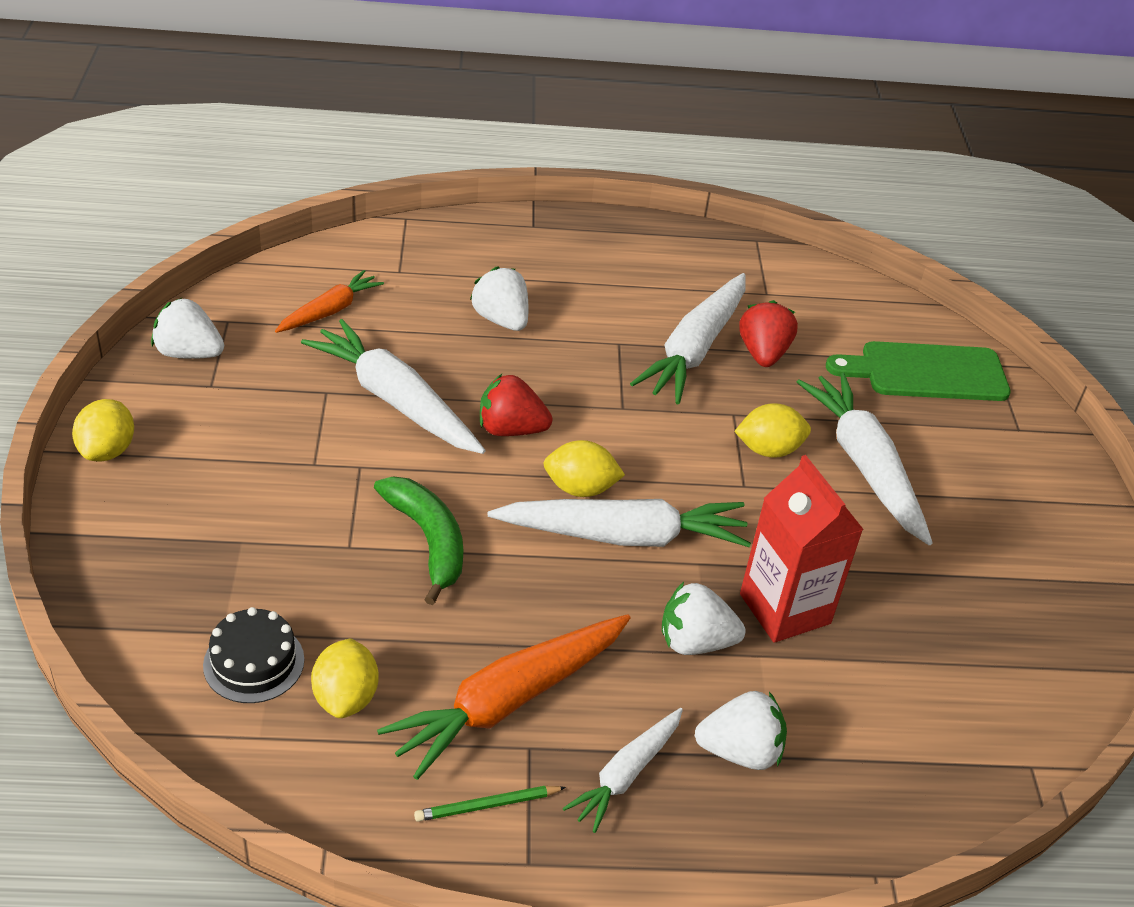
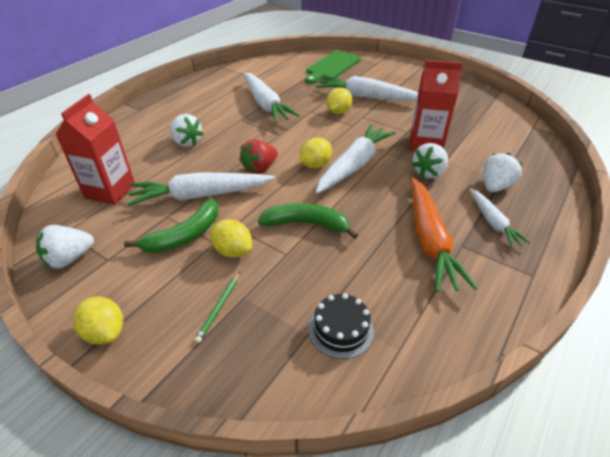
camera: 50 degrees left, 0 degrees up
orange carrot [275,270,384,333] -> red carton [55,94,135,205]
yellow lemon [311,638,378,718] -> yellow lemon moved to [210,219,252,257]
green pencil [414,786,566,822] -> green pencil moved to [194,272,240,343]
white strawberry [470,266,528,331] -> white strawberry turned 135 degrees counterclockwise [170,114,204,147]
red strawberry [739,300,798,367] -> none
none -> green banana [124,198,218,253]

